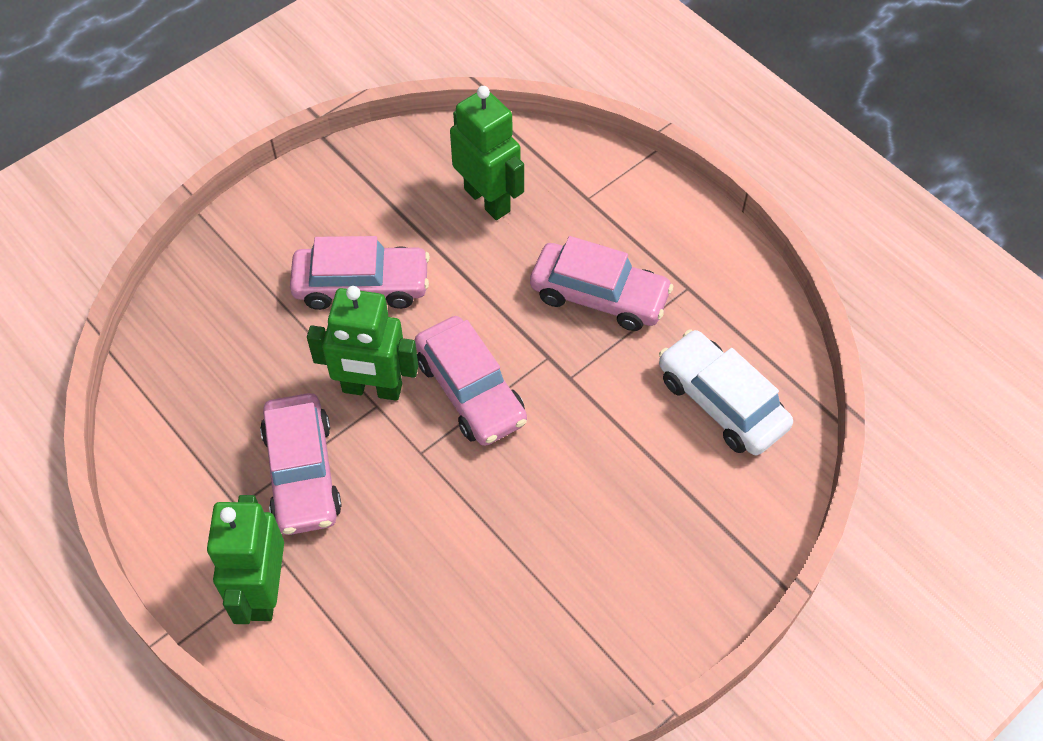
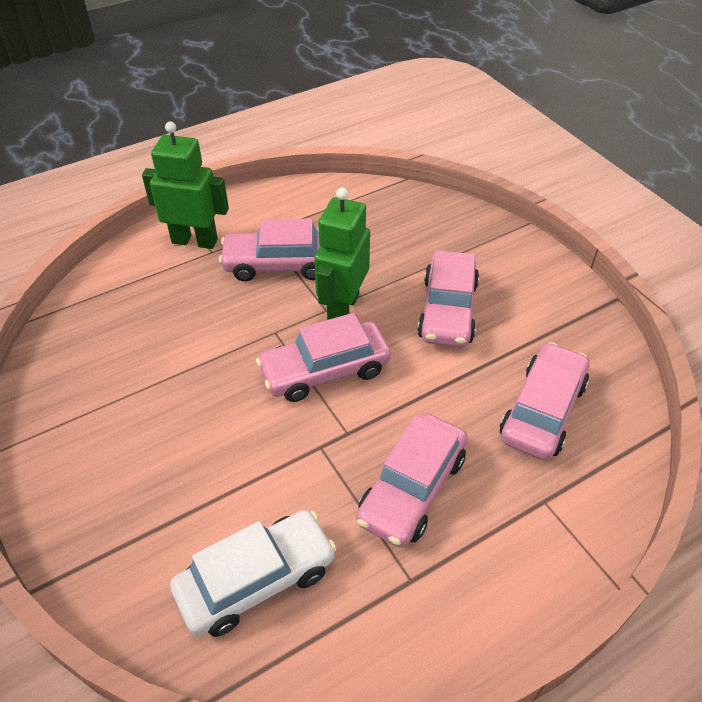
camera: 100 degrees right, 10 degrees down
green robot [450,86,524,220] -> pink car [500,342,589,460]

